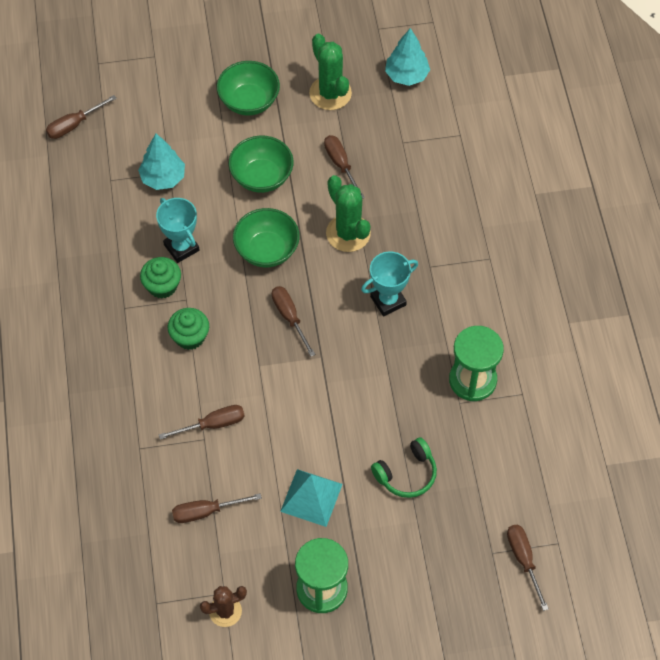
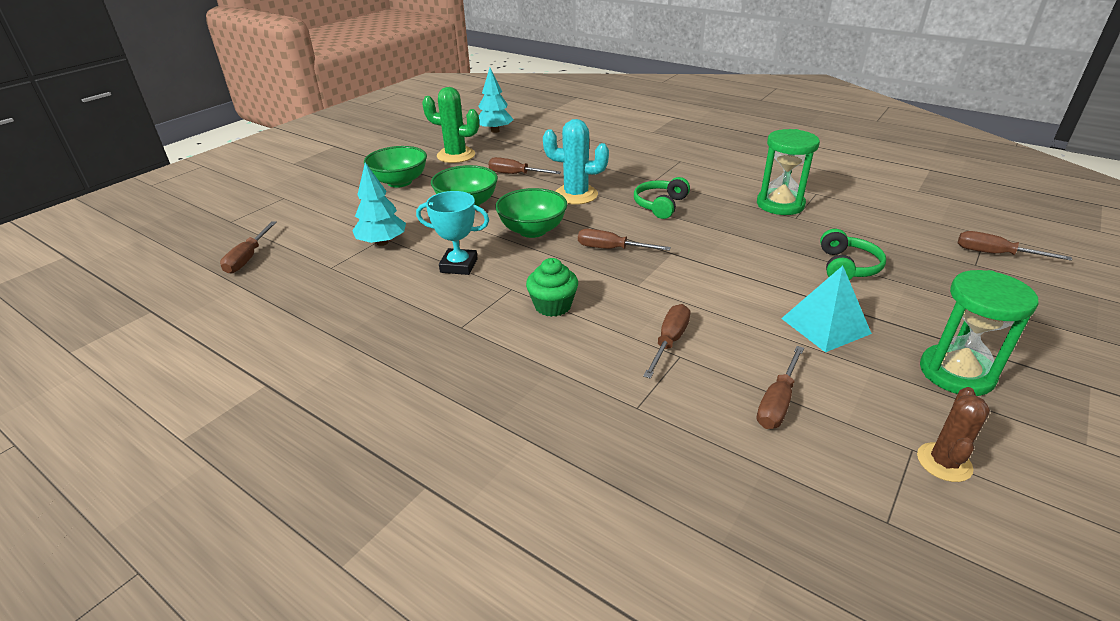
camera: 45 degrees left, 25 degrees down
green cupcake [140,257,181,299] -> none
green cactus [326,175,371,252] -> turquoise cactus [543,119,609,205]
turquoise trophy [361,251,418,316] -> green headphones [634,177,690,219]

